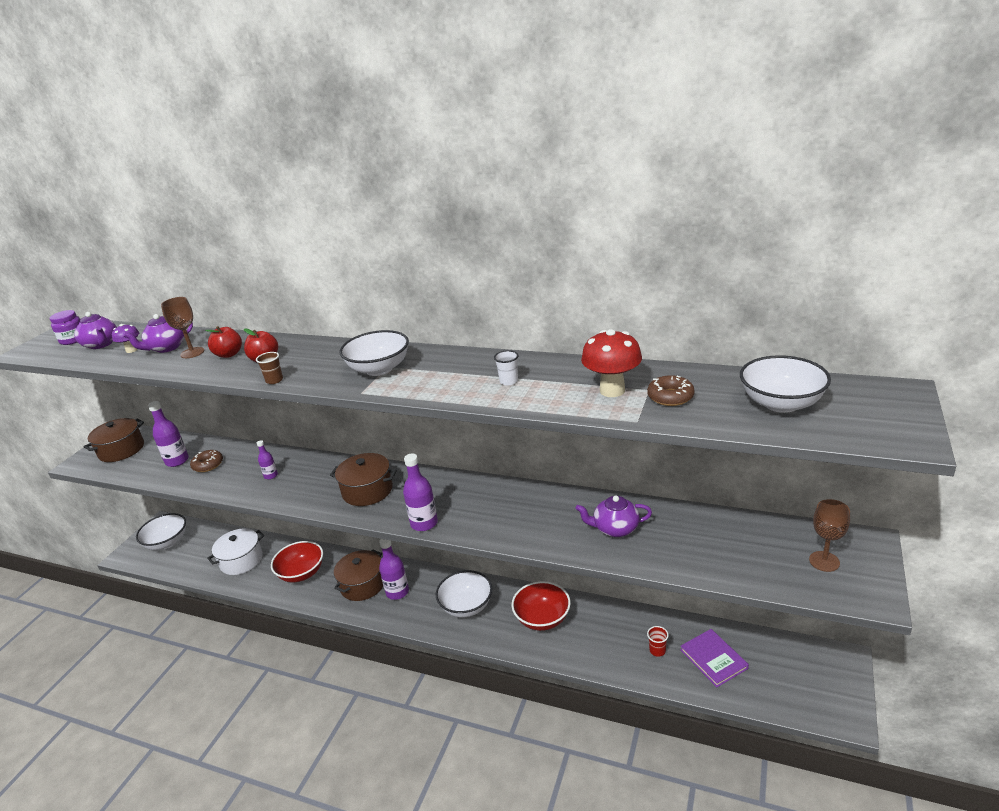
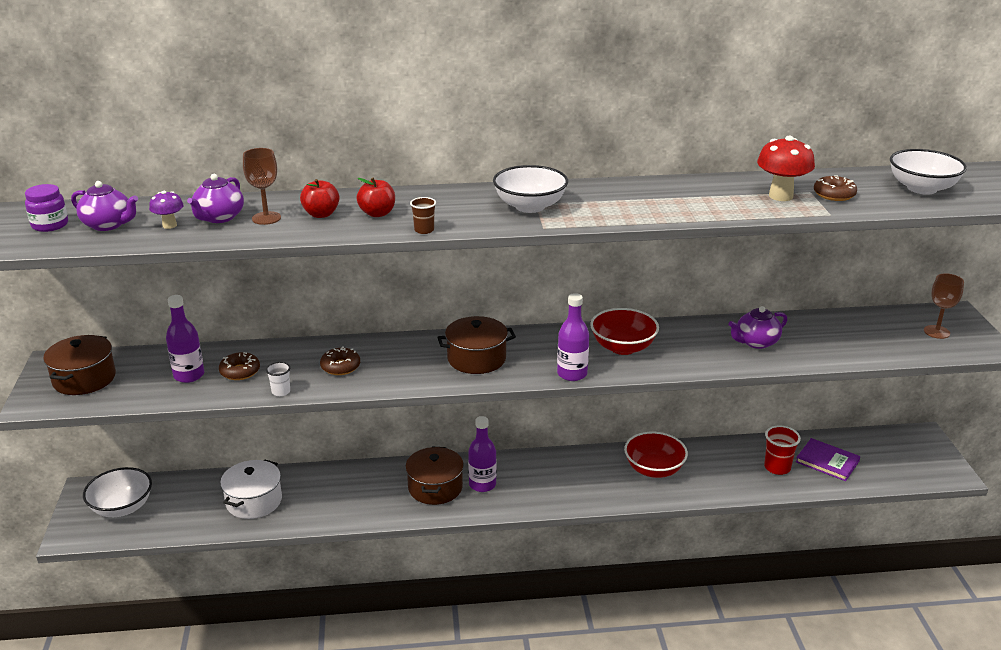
camera: 30 degrees left, 0 degrees up
purple bottle [257,440,278,479] -> brown donut [320,347,360,375]
red bowl [271,541,323,582] -> red bowl moved to [590,308,659,355]
white bowl [436,570,492,618] -> none
white cup [494,350,518,386] -> white cup moved to [266,362,290,396]
red cup [647,626,669,657] -> red cup [764,425,801,475], size x1.65

